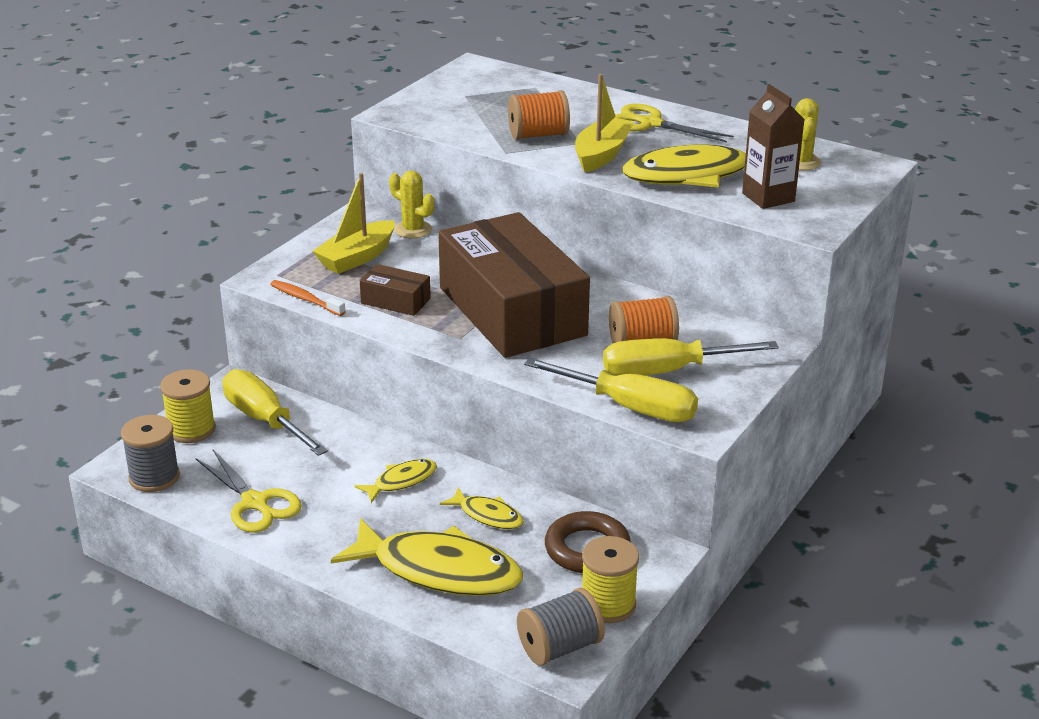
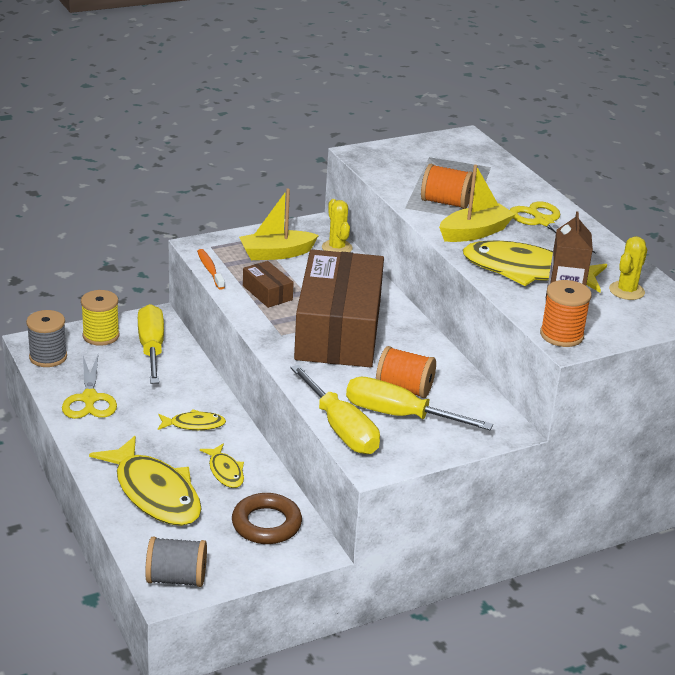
camera: 30 degrees right, 0 degrees up
yellow spool [582,536,639,623] -> none
none -> orange spool [540,280,592,347]

